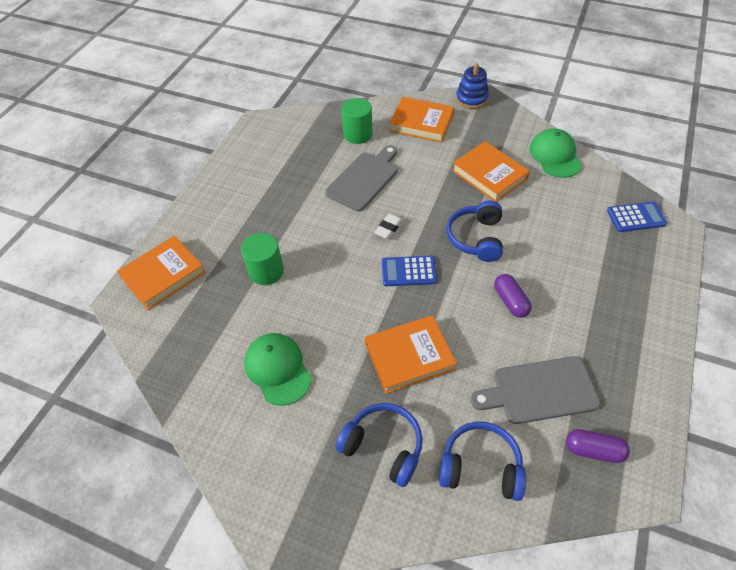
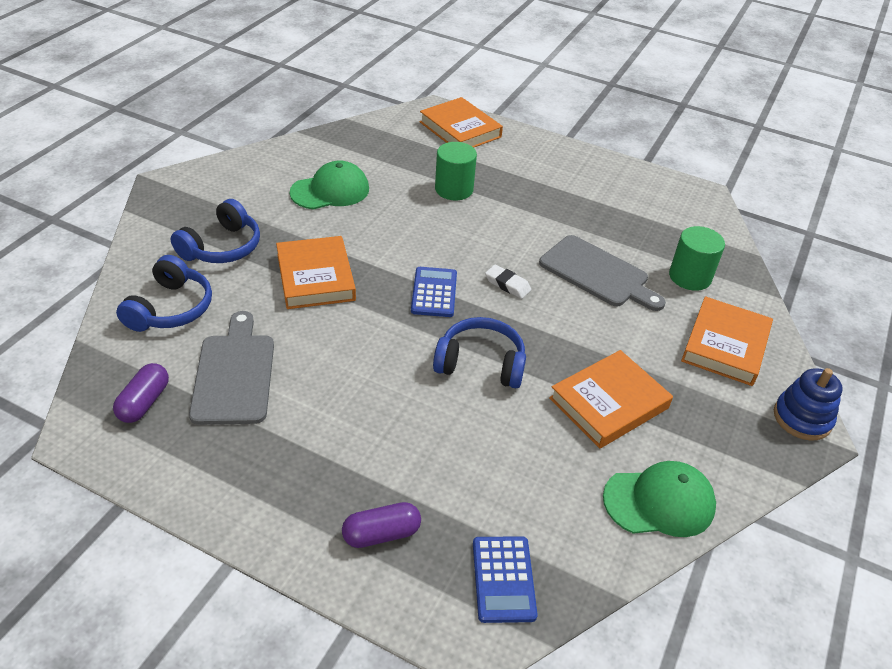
camera: 90 degrees right, 10 degrees down
purple capsule [494,274,532,318] -> purple capsule moved to [342,502,421,548]

